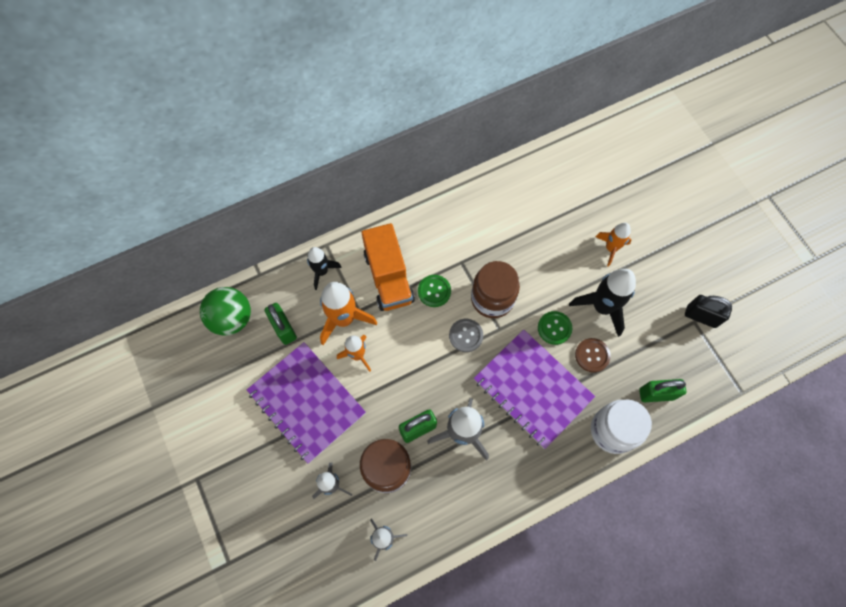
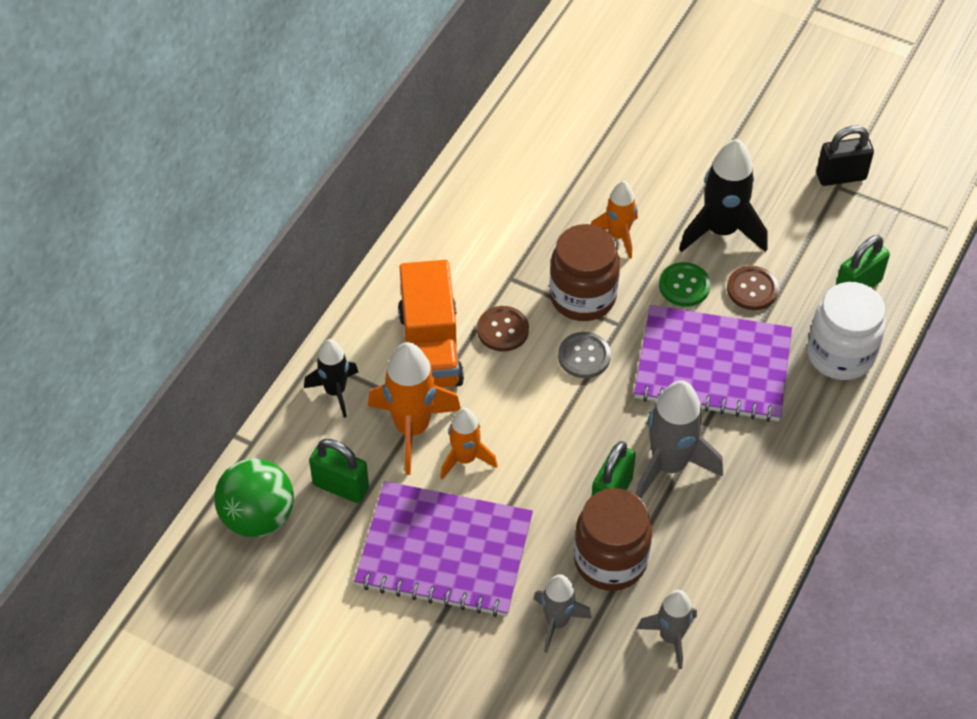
camera: 35 degrees left, 15 degrees down
orange truck [361,223,415,311] -> orange truck turned 45 degrees clockwise [398,260,464,387]
green button [418,275,451,307] -> brown button [477,306,529,352]
orange rocket [595,223,632,267] -> orange rocket moved to [591,181,638,259]

